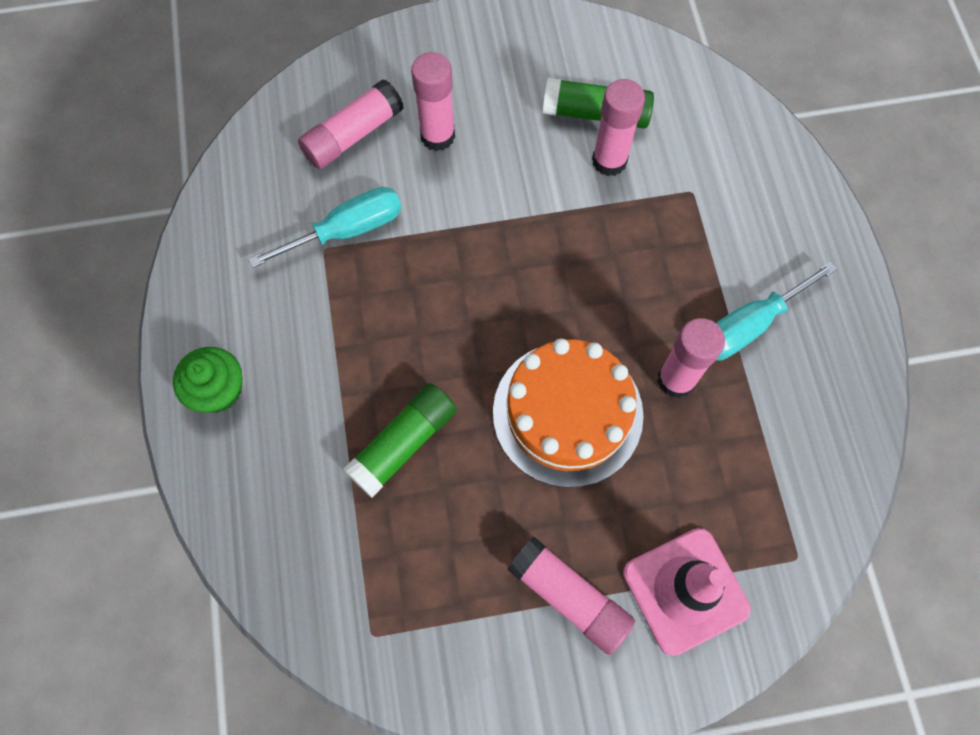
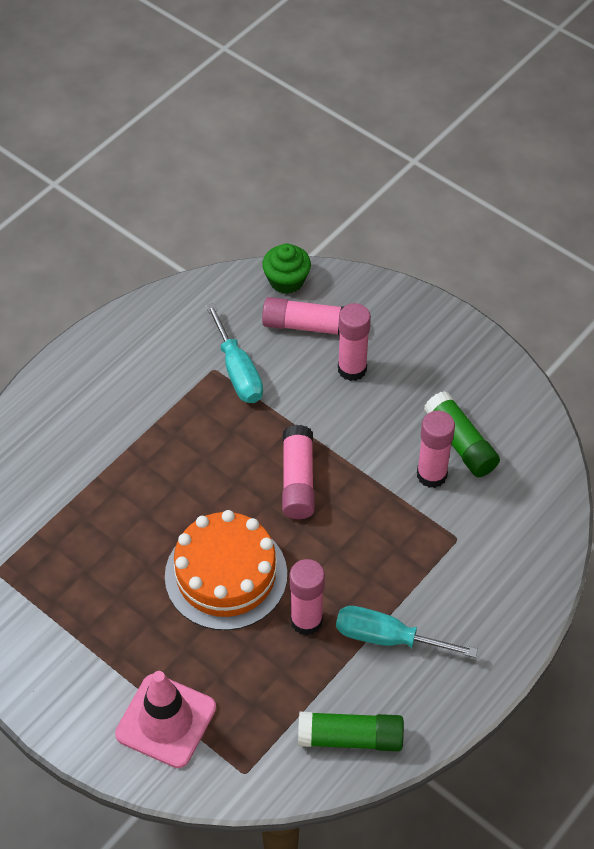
camera: 50 degrees right, 15 degrees down
green cupcake [173,347,243,413] -> green cupcake moved to [262,244,311,294]
turquoise screwdriver [248,187,402,268] -> turquoise screwdriver turned 45 degrees clockwise [206,303,263,403]
green glue stick [343,383,457,497] -> green glue stick moved to [298,712,404,751]
pink glue stick [507,536,635,655] -> pink glue stick moved to [282,425,315,519]

